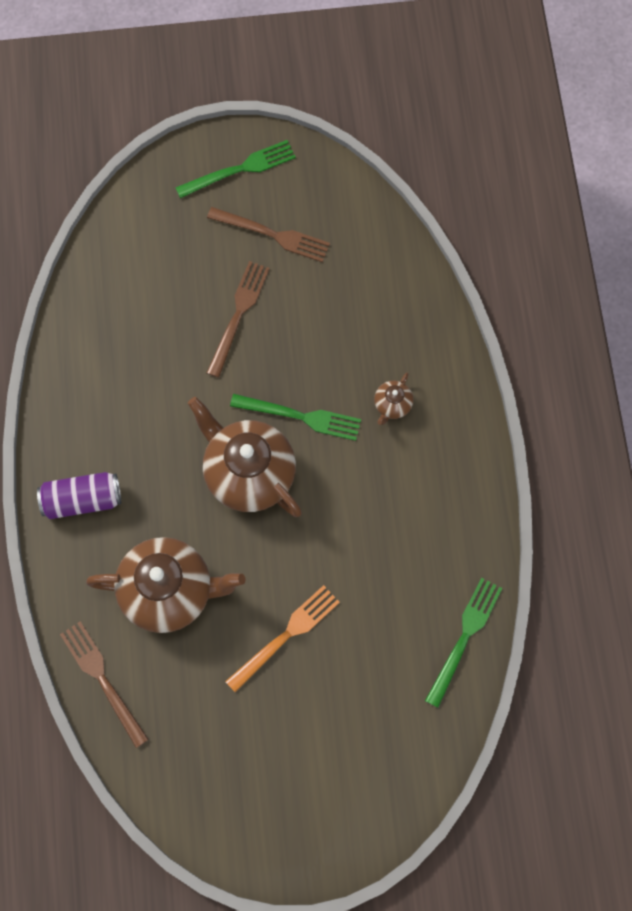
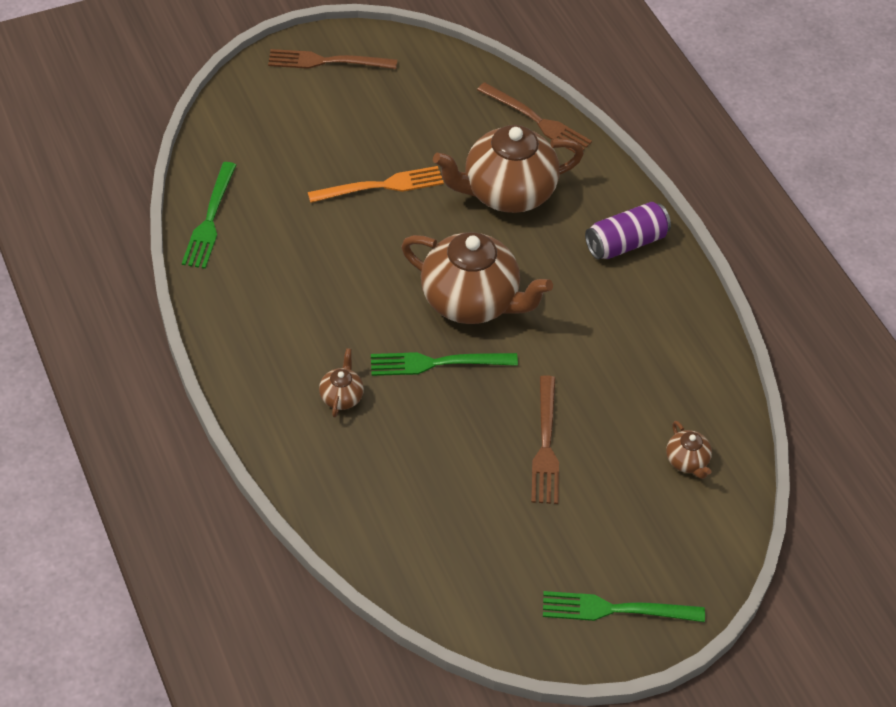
camera: 160 degrees right, 20 degrees down
green fork [175,140,296,198] -> green fork turned 45 degrees clockwise [543,591,705,622]
brown fork [207,207,330,263] -> brown fork moved to [268,49,397,69]
orange fork [225,585,340,692] -> orange fork turned 135 degrees counterclockwise [308,166,444,203]
none -> brown teapot [666,421,712,479]

